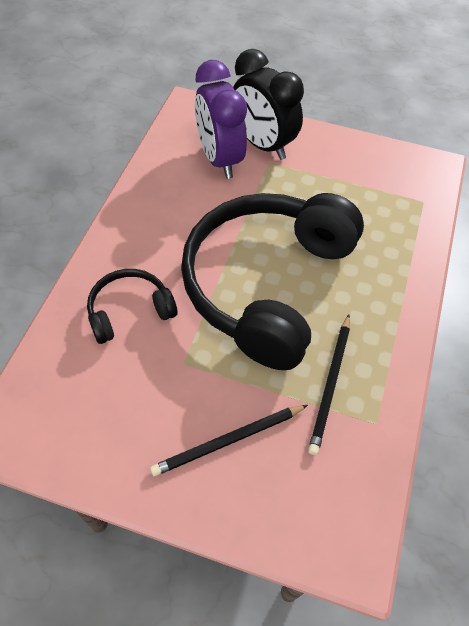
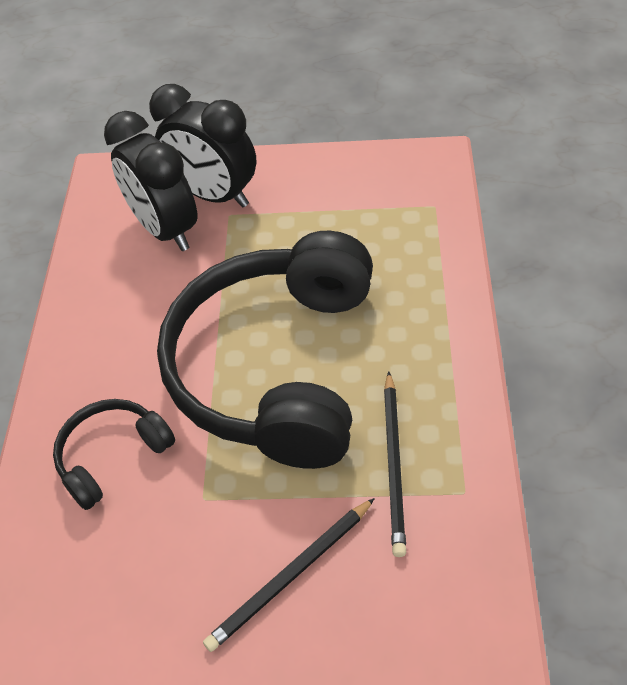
camera: 10 degrees left, 5 degrees down
purple clock [195,60,247,179] -> black clock [104,111,197,251]

